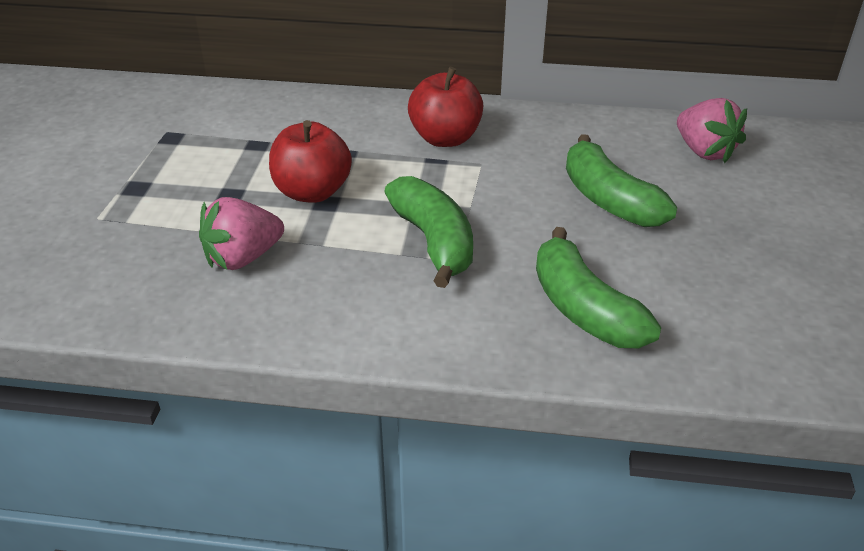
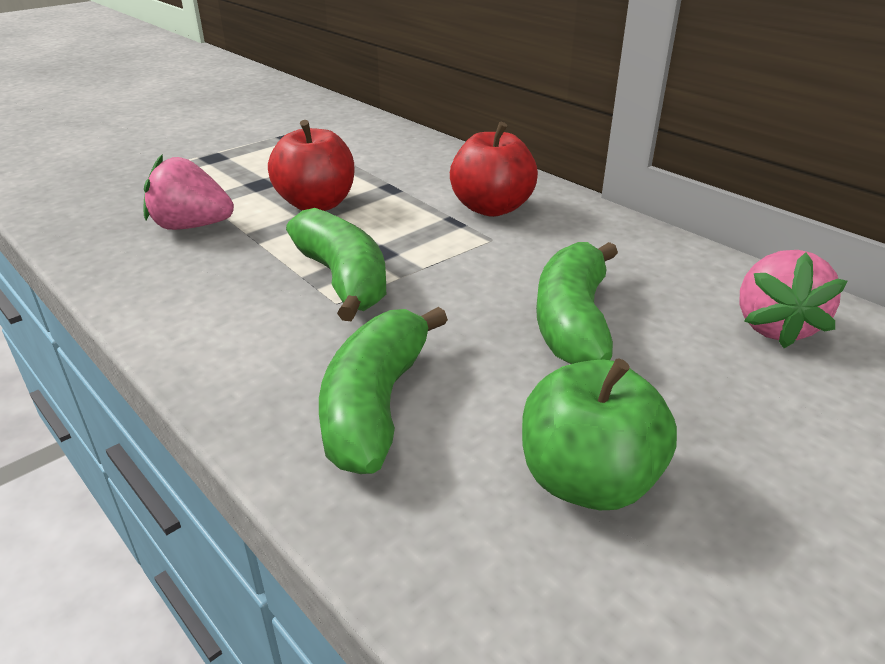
camera: 40 degrees right, 5 degrees down
green banana [384,176,473,288] -> green banana turned 45 degrees counterclockwise [286,208,386,321]
none -> green apple [522,359,677,510]

